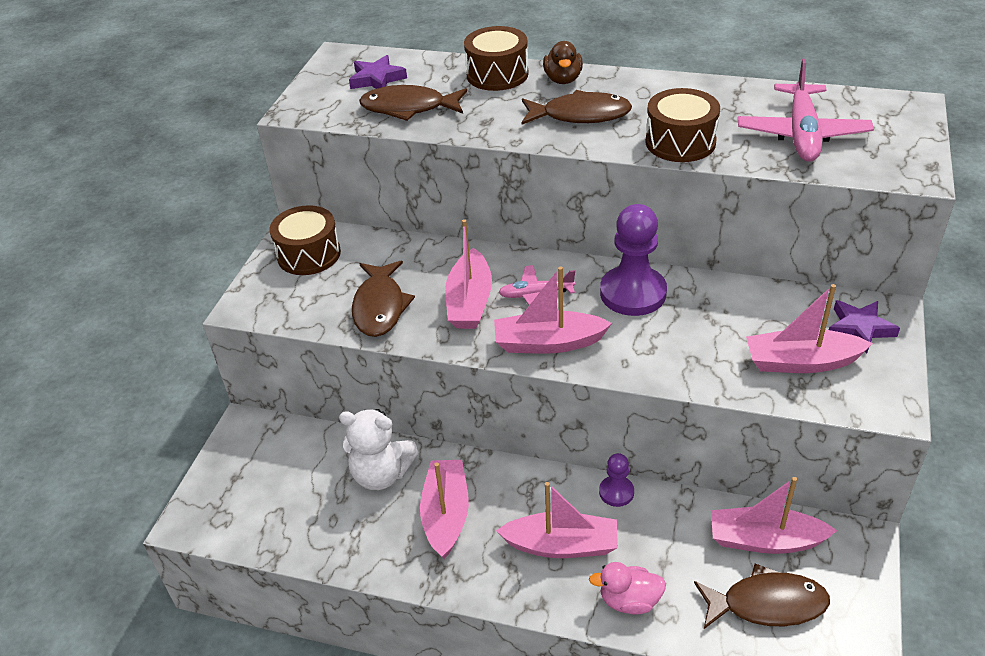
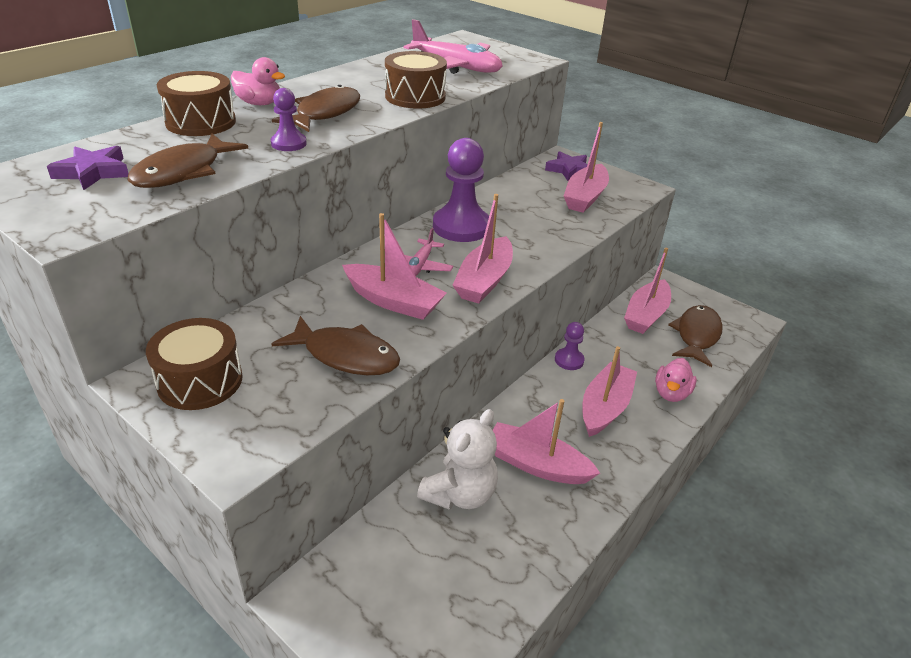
camera: 70 degrees left, 5 degrees down
brown duck [543,41,583,84] -> pink duck [231,57,285,105]
none -> purple pawn [271,88,307,151]

